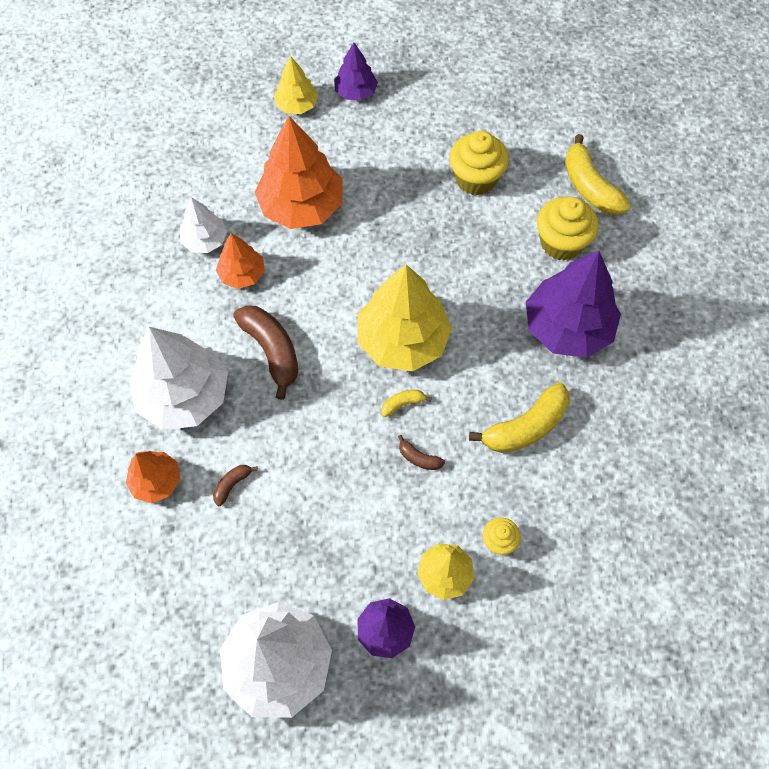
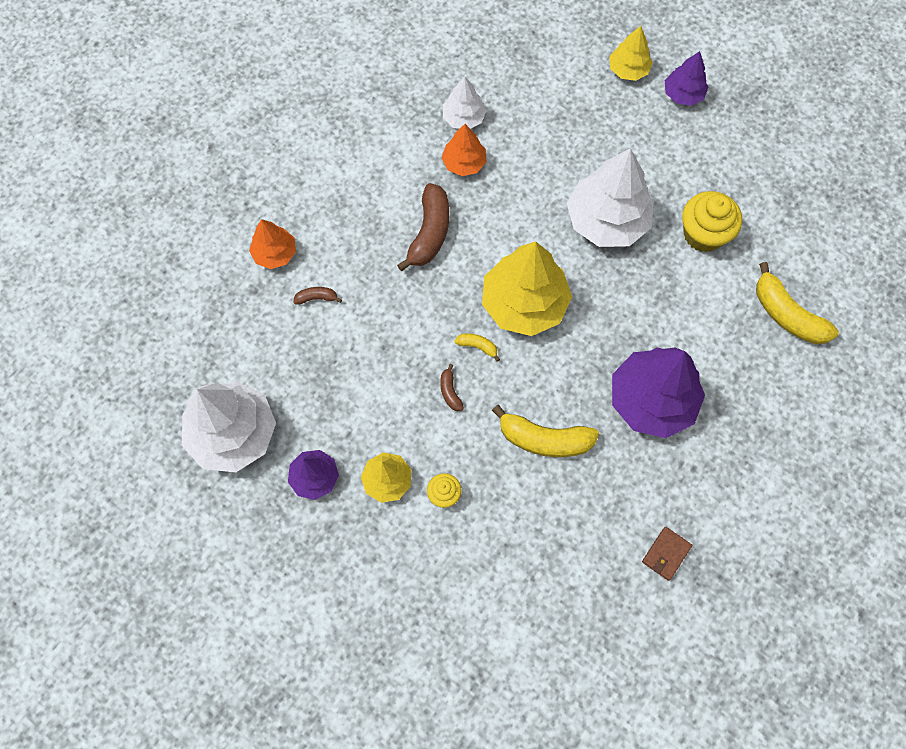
camera: 45 degrees right, 5 degrees up
white tree [129,327,228,430] -> white tree moved to [567,148,654,247]
orange tree [255,116,342,229] -> none
yellow cupcake [537,197,599,261] -> none
yellow banana [565,134,631,215] -> yellow banana turned 60 degrees counterclockwise [756,262,839,344]
none -> brown wallet [642,527,692,581]

